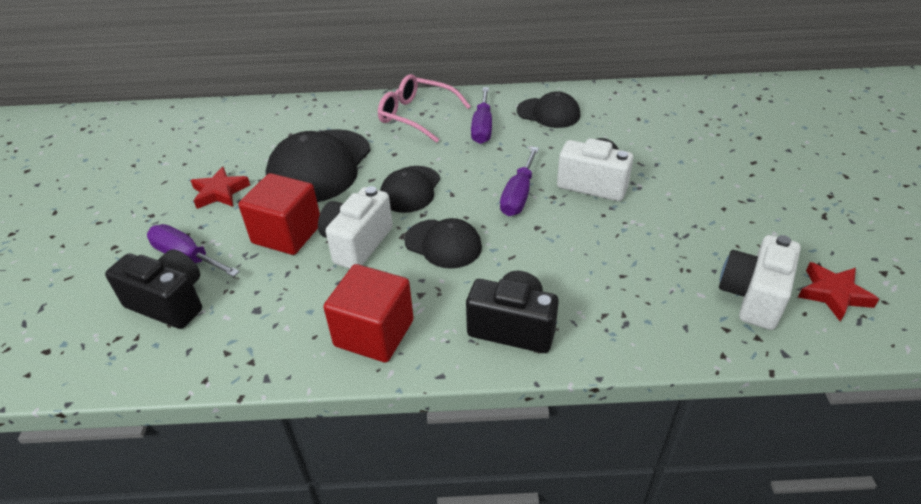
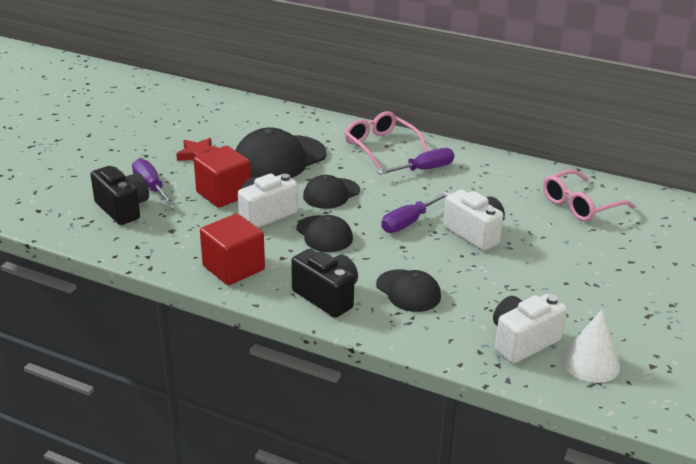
camera: 25 degrees right, 10 degrees down
purple screwdriver [471,87,492,144] -> purple screwdriver turned 150 degrees counterclockwise [377,148,454,175]
black cap [517,91,580,128] -> black cap moved to [376,269,441,312]
red star [798,262,879,322] -> white cone [562,309,620,383]
none -> pink glasses [543,169,635,222]

